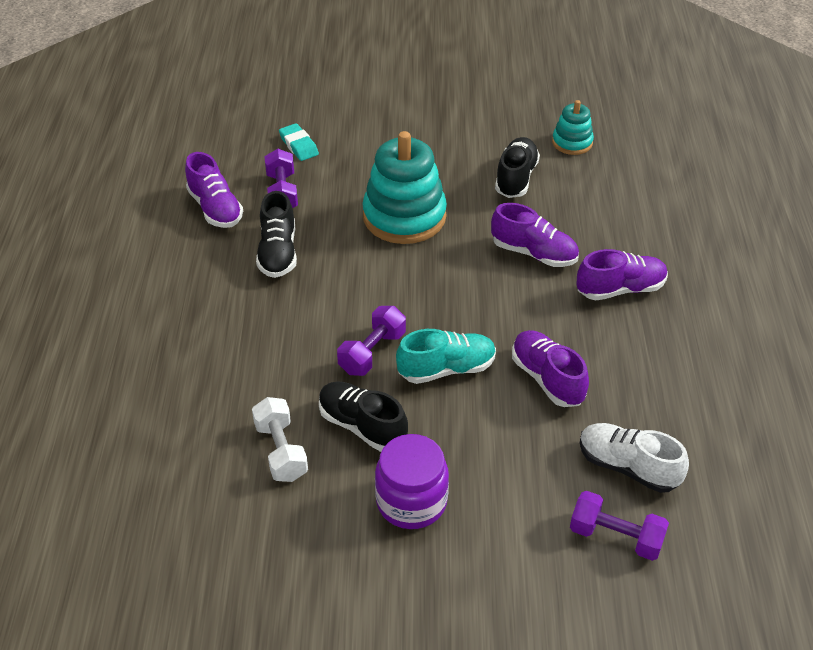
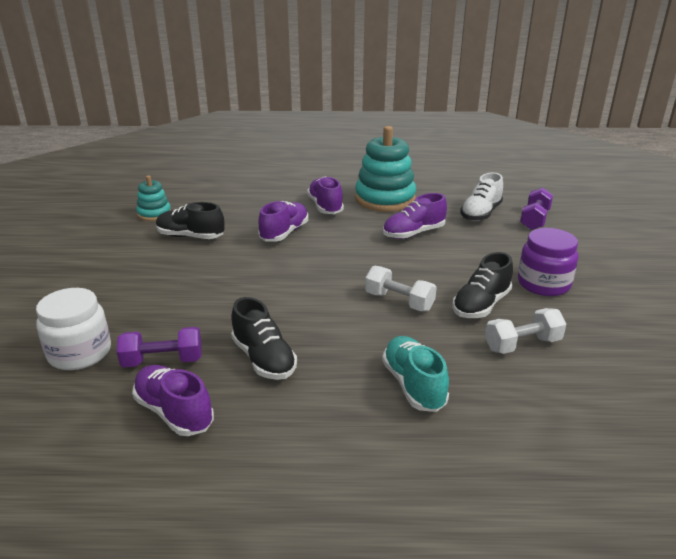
camera: 90 degrees left, 15 degrees down
purple shoe [185,152,243,228] -> purple shoe turned 105 degrees counterclockwise [132,365,214,436]
black shoe [256,191,297,278] -> black shoe turned 60 degrees clockwise [231,297,297,380]
turquoise eraser [279,123,319,161] -> white jar [36,288,111,370]
purple dumbbell [337,306,406,376] -> white dumbbell [365,265,437,311]
turquoise stacking toy [362,131,447,244] -> turquoise stacking toy moved to [355,126,416,212]
turquoise shoe [396,329,496,384] -> turquoise shoe moved to [382,336,449,412]

